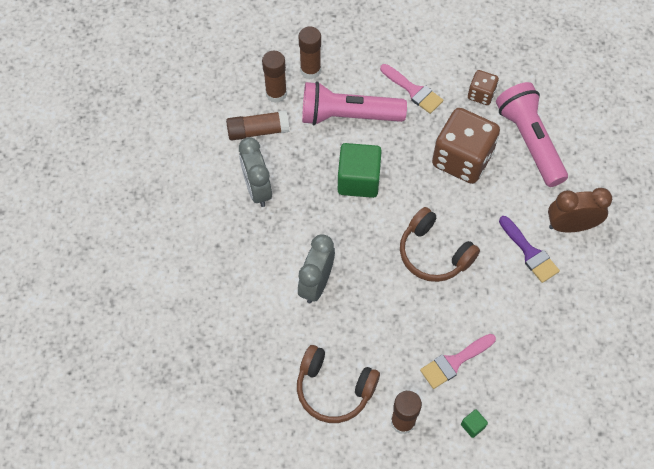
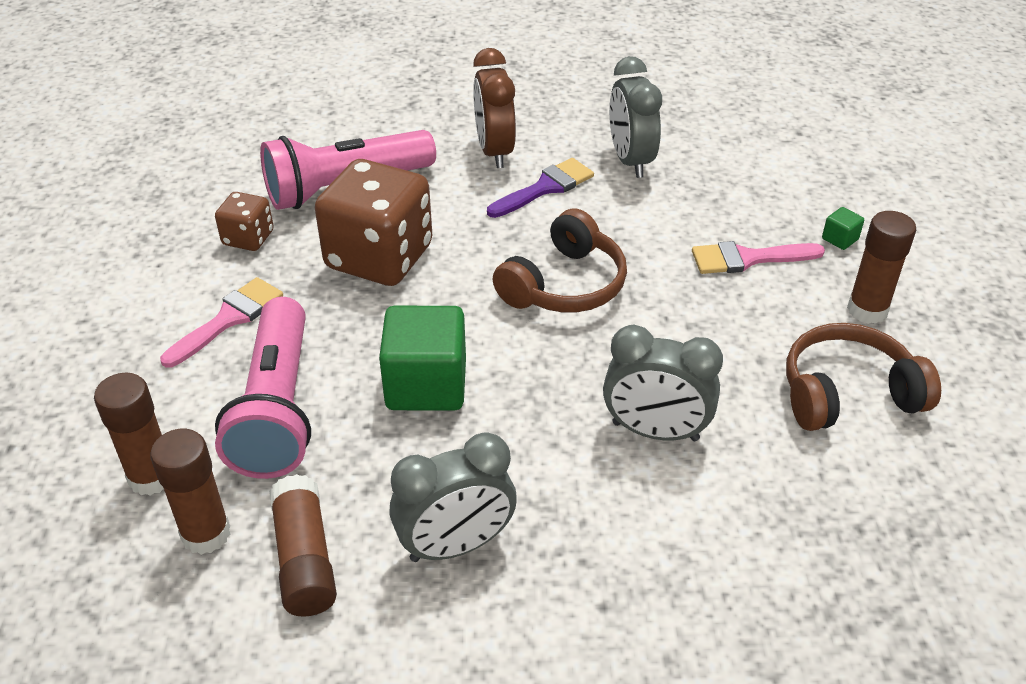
camera: 95 degrees left, 20 degrees down
brown headphones [297,345,380,423] -> brown headphones turned 120 degrees counterclockwise [786,323,941,431]
pink brush [420,334,496,389] -> pink brush turned 120 degrees clockwise [692,241,825,274]
none -> grey clock [609,56,662,178]

